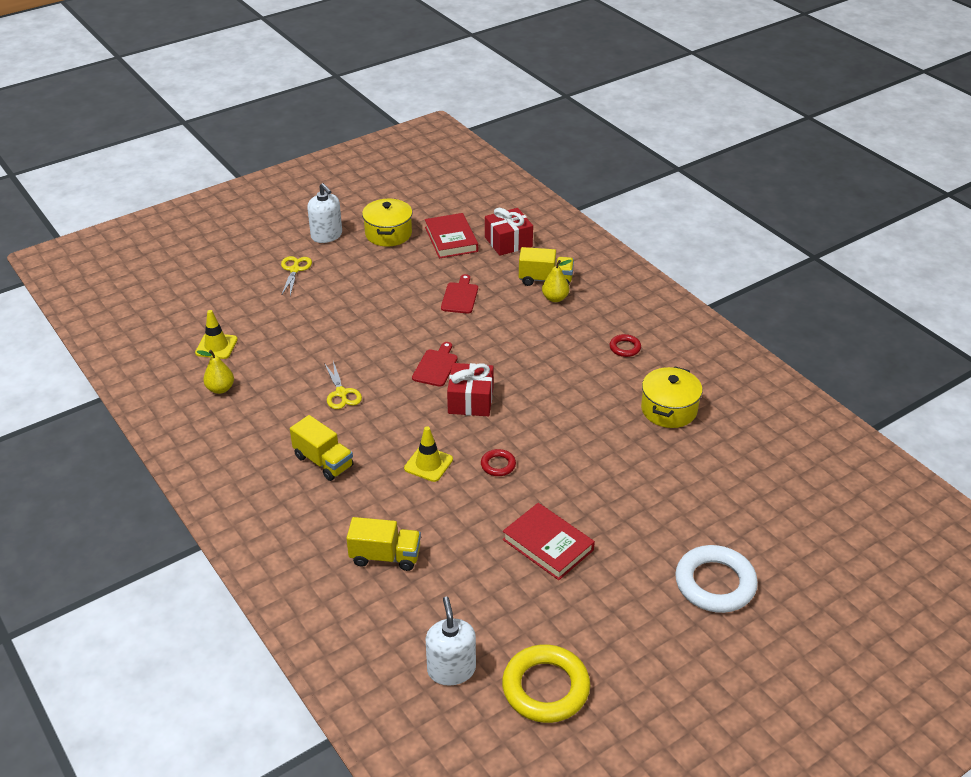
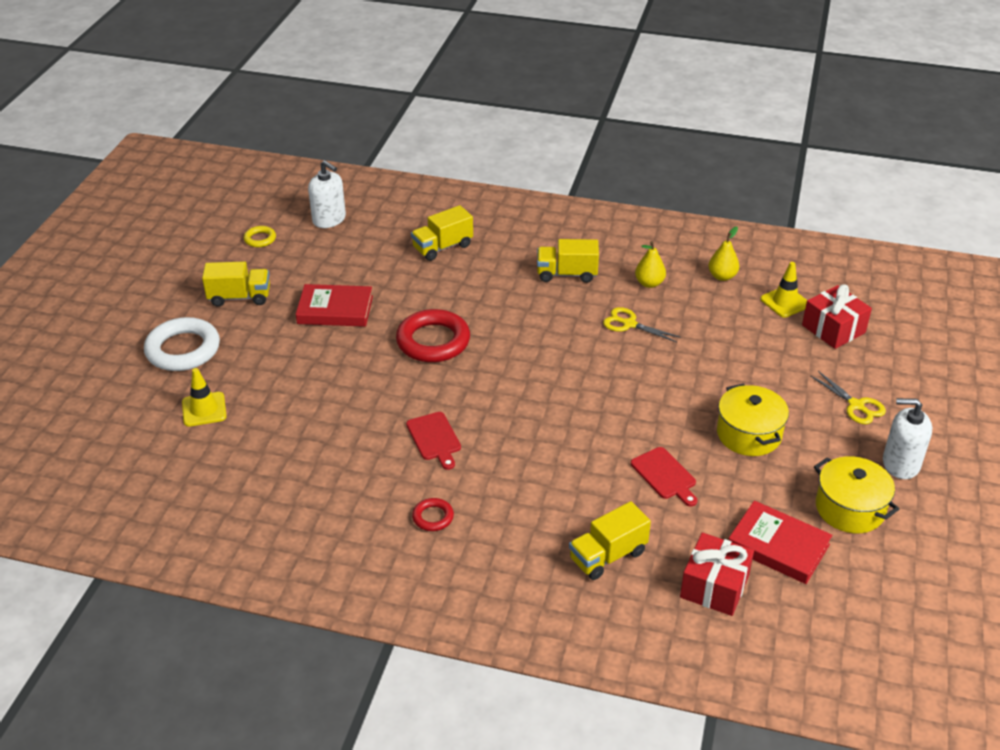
camera: 140 degrees right, 0 degrees up
yellow traffic cone [404,426,453,482] -> yellow traffic cone moved to [182,368,227,427]
red cutting board [412,342,458,387] -> red cutting board moved to [406,412,461,470]
red gift [447,363,493,416] -> red gift moved to [802,284,872,349]
red ring [481,449,516,476] -> red ring [396,309,470,362], size x2.08
yellow ring [502,644,590,723] -> yellow ring [244,226,276,247], size x0.48
yellow pear [542,260,572,302] -> yellow pear moved to [635,241,666,288]
yellow pot [641,367,703,428] -> yellow pot moved to [717,384,789,456]
none -> yellow truck [202,261,270,307]

